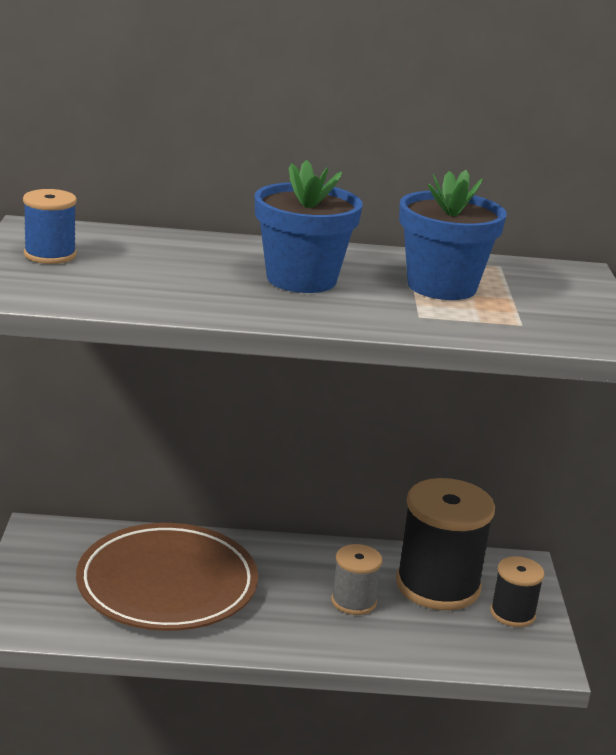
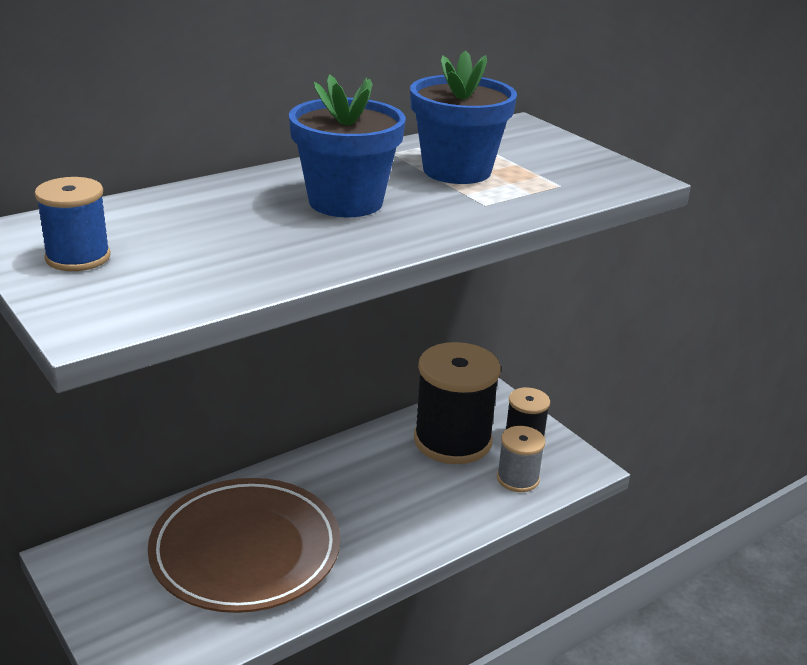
camera: 35 degrees left, 5 degrees up
grey spool [331,544,382,615] -> grey spool moved to [497,426,545,492]

